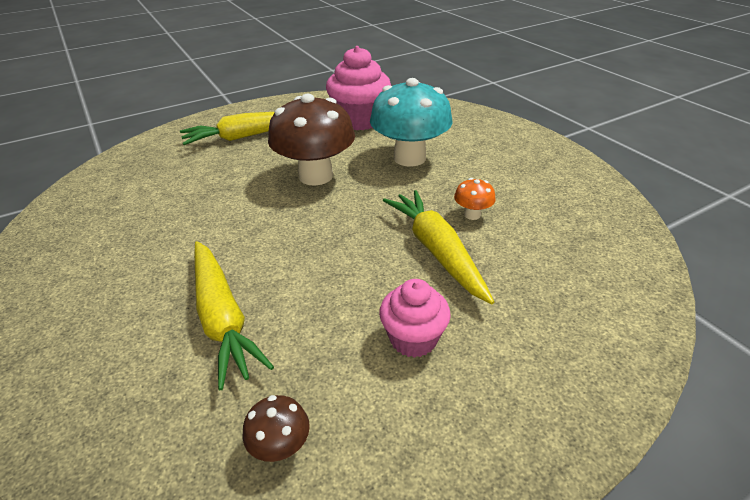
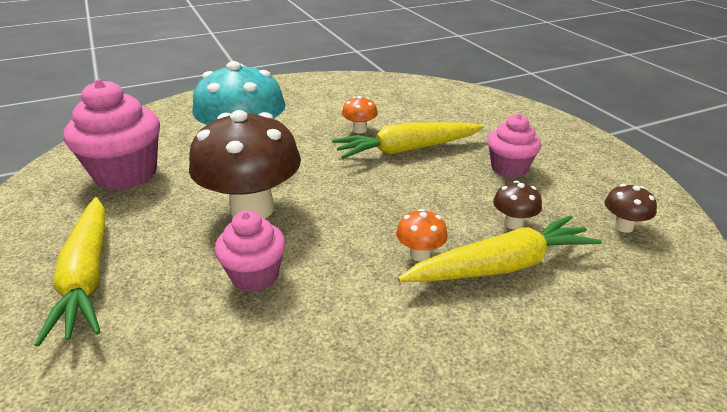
camera: 85 degrees left, 5 degrees down
none -> pink cupcake [215,210,286,292]
none -> orange mushroom [396,209,448,261]
none -> brown mushroom [493,181,542,230]

